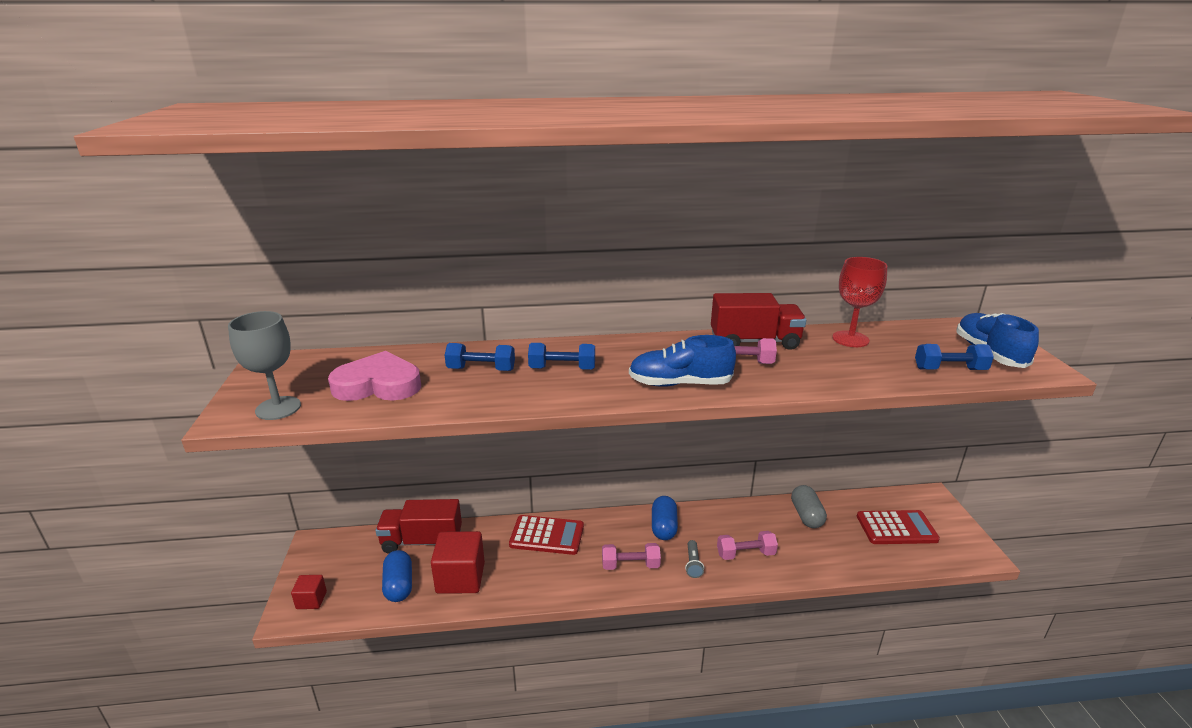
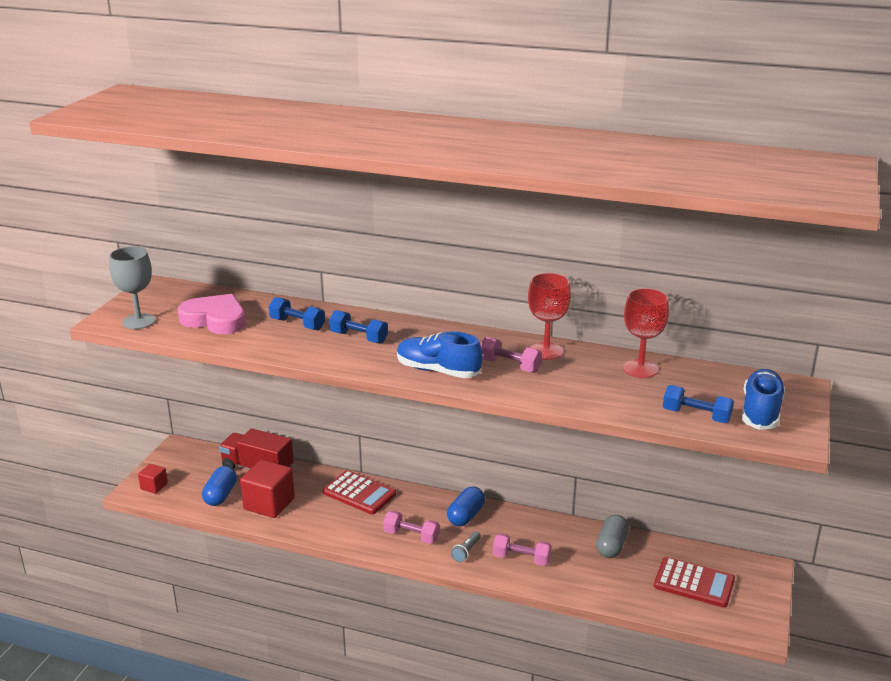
camera: 25 degrees right, 0 degrees up
red truck [711,293,806,350] -> red goblet [528,273,571,360]

